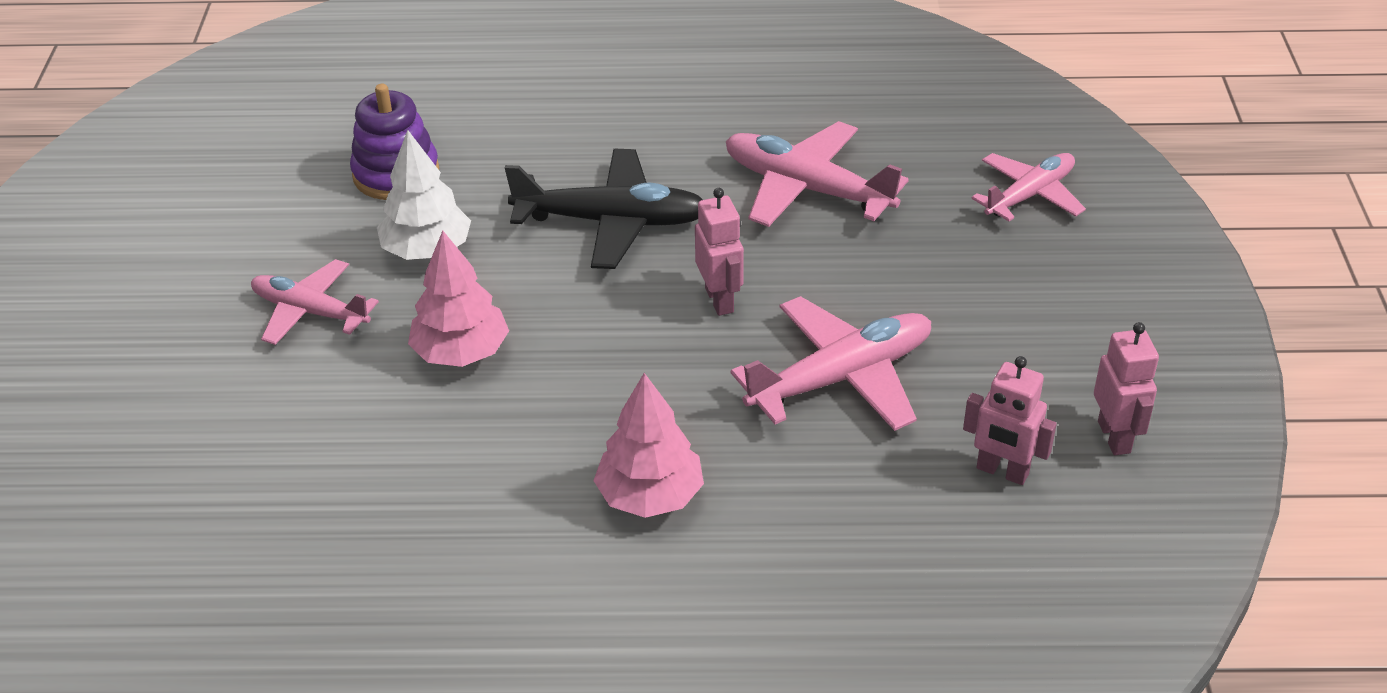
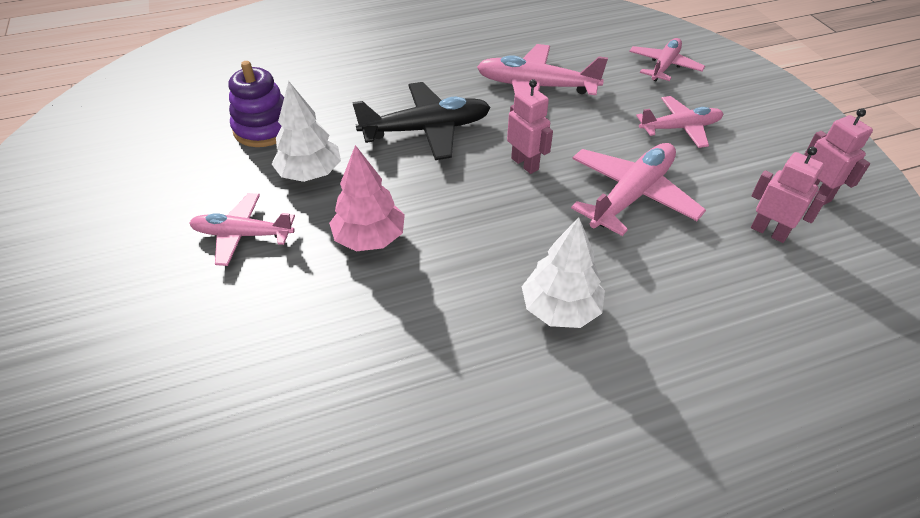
camera: 20 degrees left, 5 degrees up
pink tree [593,373,704,518] -> white tree [522,217,605,328]
pink robot [963,356,1057,485] -> pink robot turned 150 degrees counterclockwise [751,146,827,243]
none -> pink plane [636,96,723,148]

